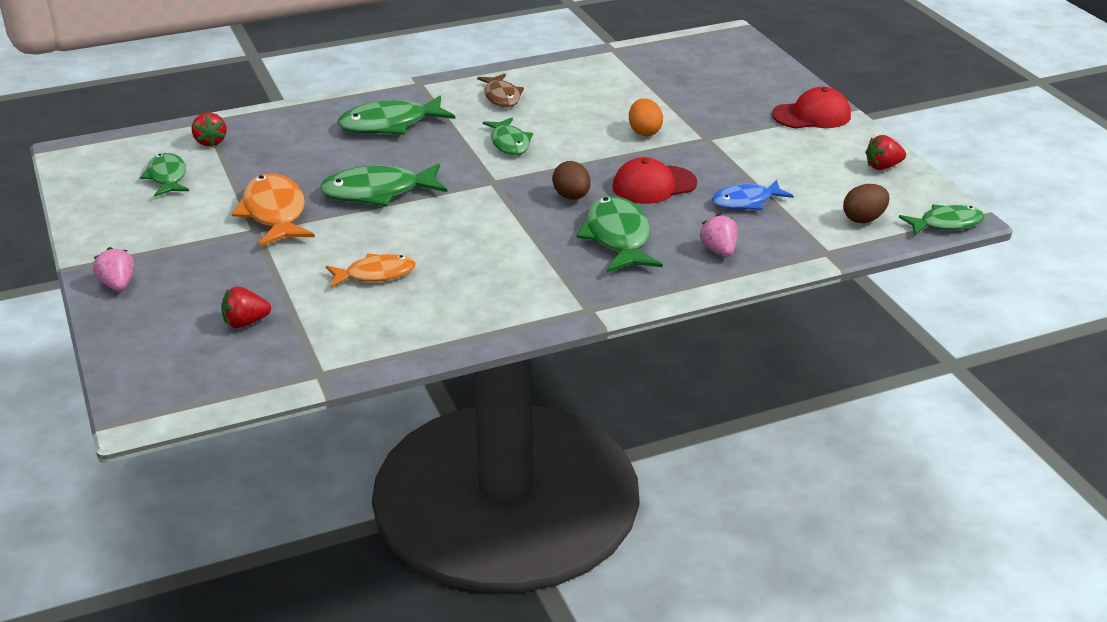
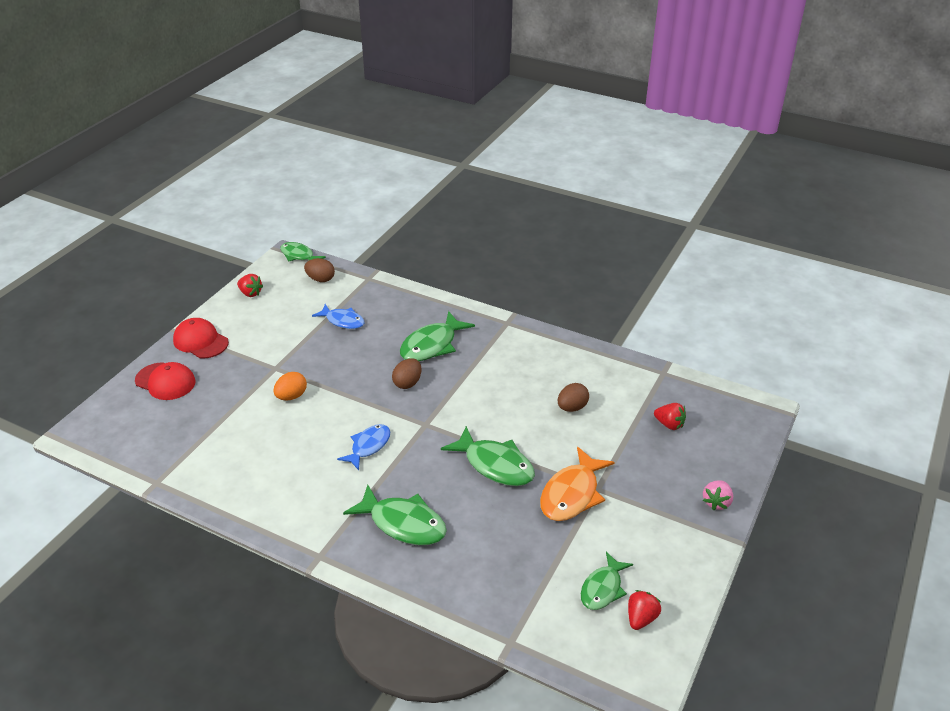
camera: 130 degrees left, 5 degrees up
red strawberry [192,113,226,147] -> red strawberry moved to [628,590,661,630]
orange fish [326,254,416,288] -> brown egg [558,383,589,412]
brown fish [477,74,524,107] -> none
green fish [483,118,533,155] -> blue fish [337,424,390,470]
red cap [613,157,697,204] -> red cap moved to [135,362,196,400]
pink strawberry [700,214,738,257] -> none

